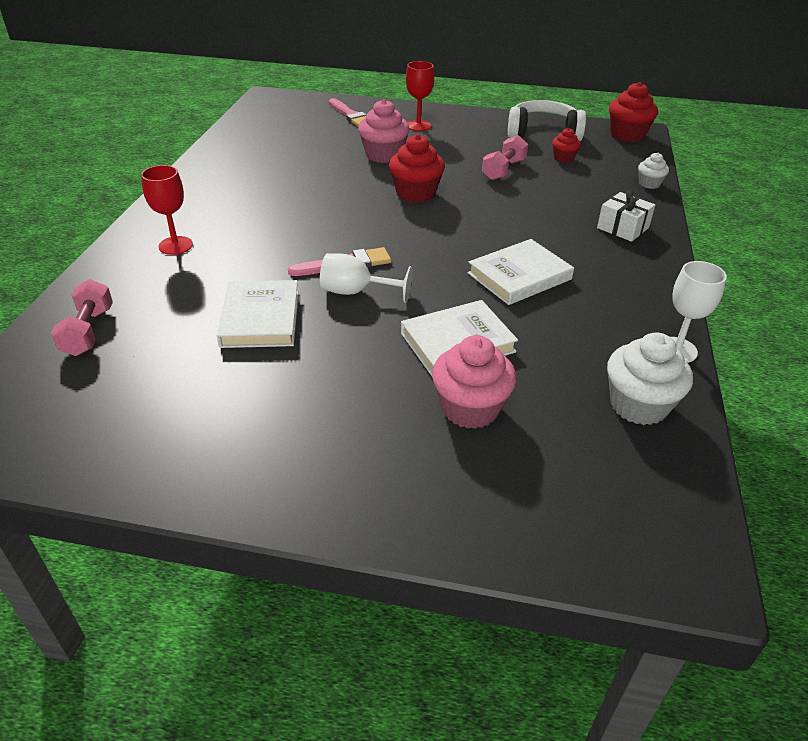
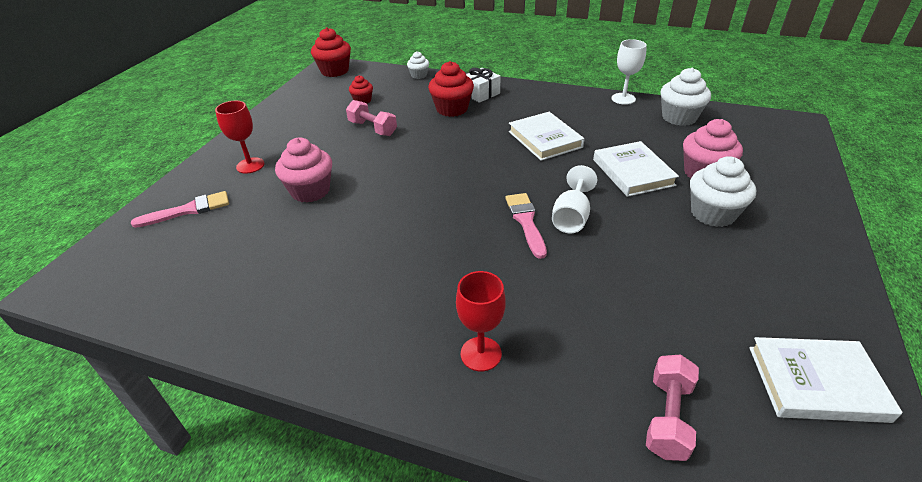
camera: 80 degrees left, 0 degrees up
pink dumbbell [51,279,113,356] -> pink dumbbell turned 75 degrees counterclockwise [646,355,699,461]
white book [217,280,299,348] -> white book moved to [749,337,903,423]
red cupcake [389,134,445,203] -> red cupcake moved to [428,61,474,117]
white headphones [508,100,586,141] -> none
none -> white cupcake [690,156,756,227]

